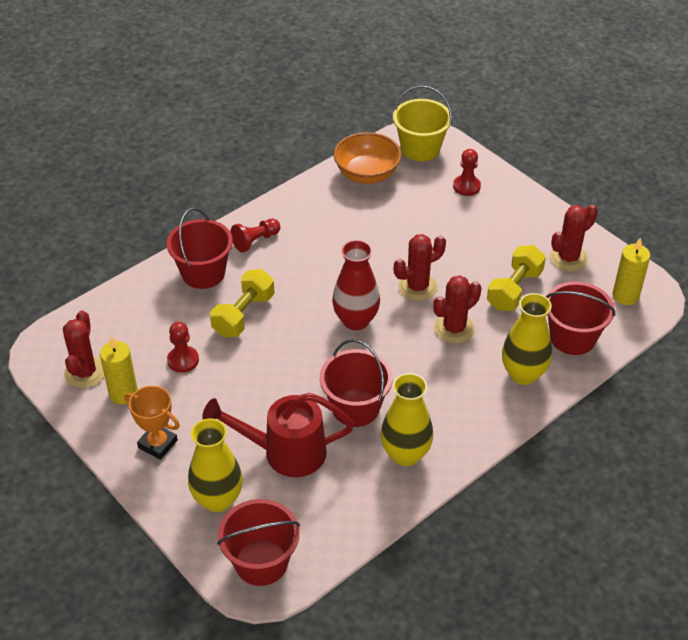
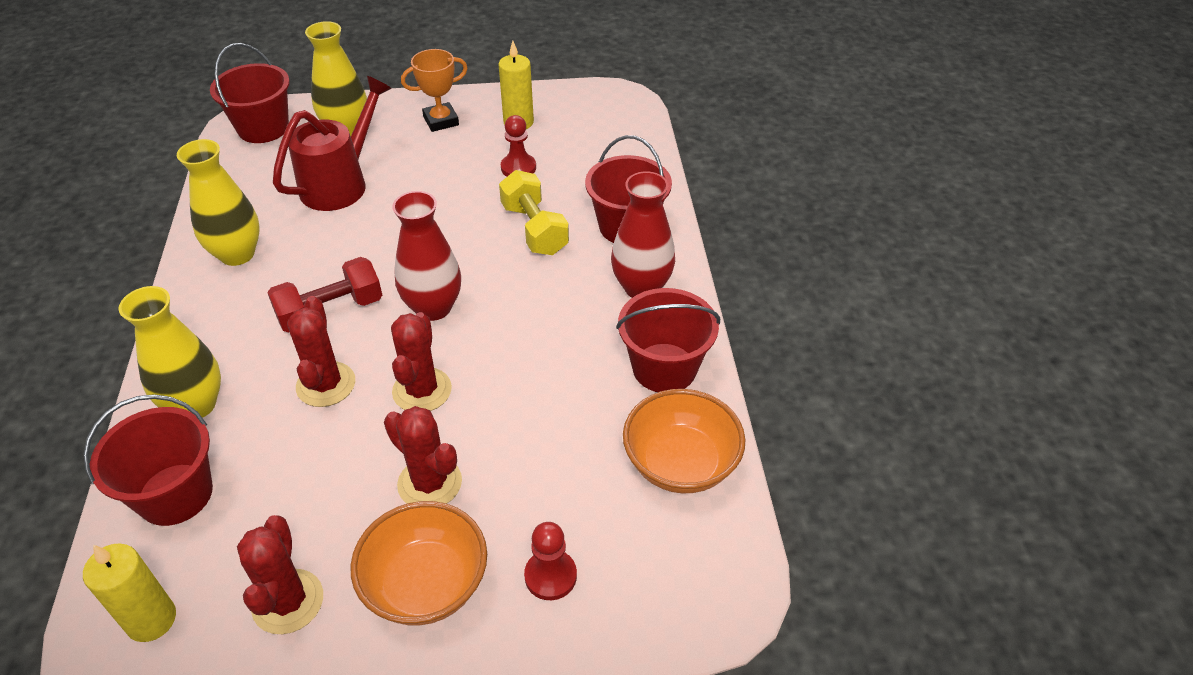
camera: 125 degrees right, 0 degrees up
red cactus [63,310,104,388] -> red cactus moved to [384,406,462,504]
red pawn [231,219,280,253] -> red vase [611,171,675,298]
red bucket [320,339,393,427] -> red bucket moved to [616,288,720,392]
yellow bucket [393,85,452,161] -> none
yellow dumbbell [487,245,546,311] -> none
none -> red dumbbell [267,257,382,333]
none -> orange bowl [351,501,487,625]

